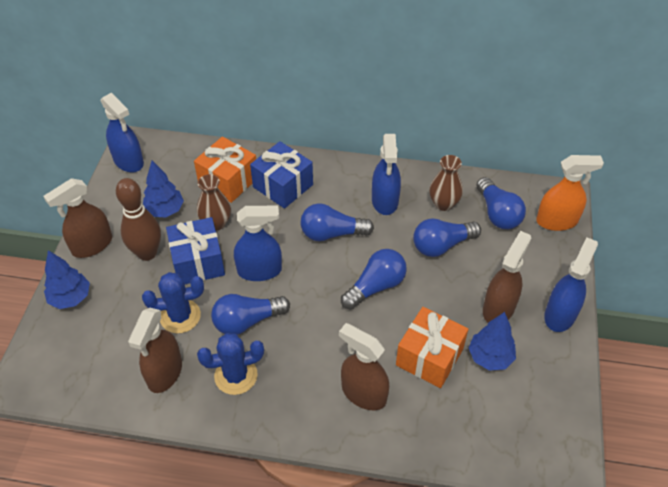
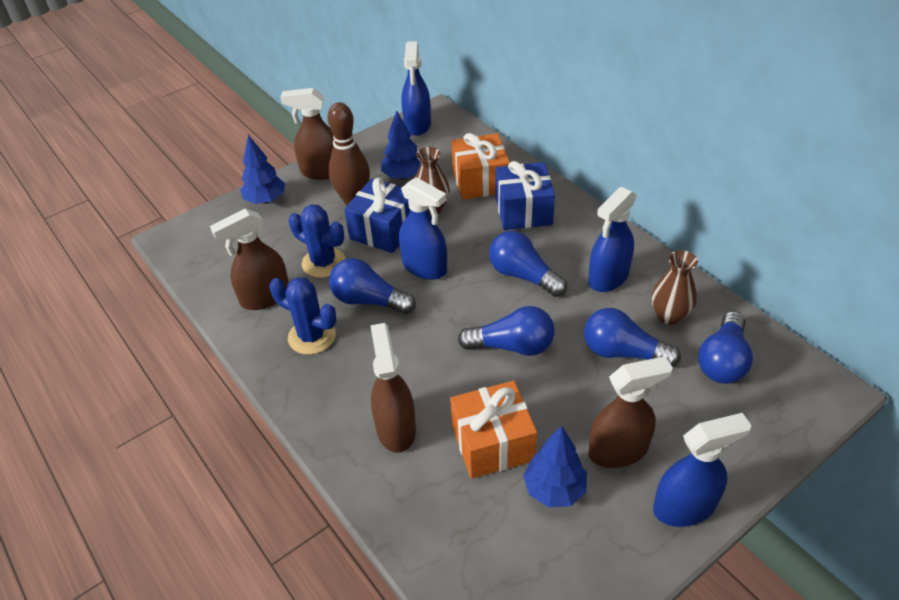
camera: 45 degrees right, 5 degrees down
orange spray bottle [536,155,604,231] -> none

